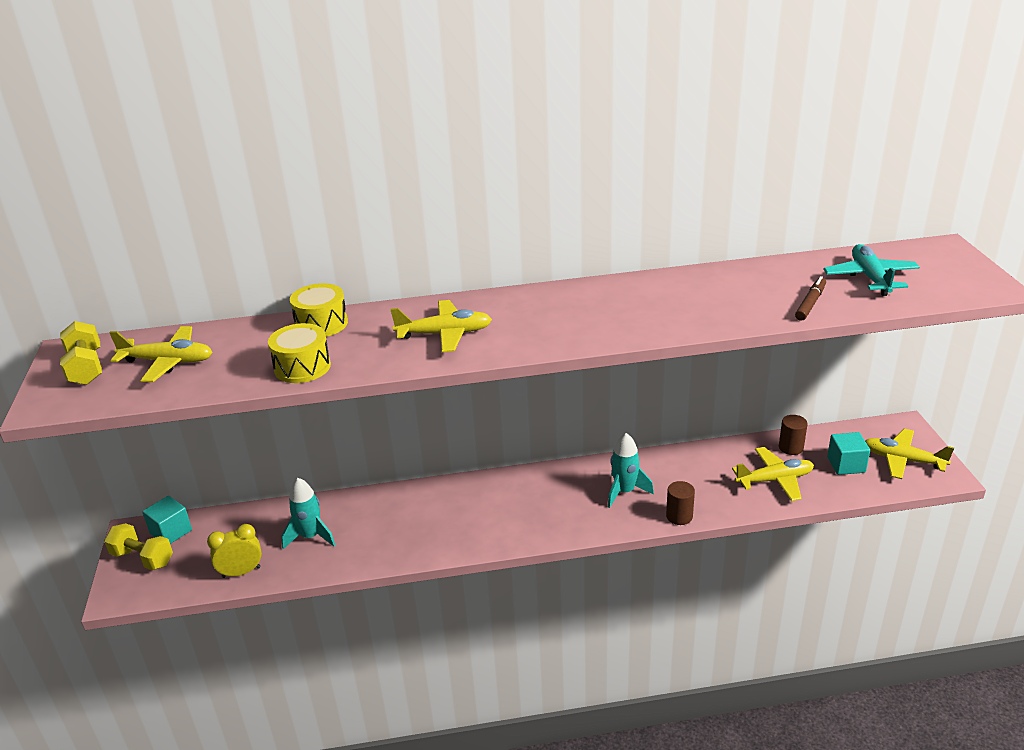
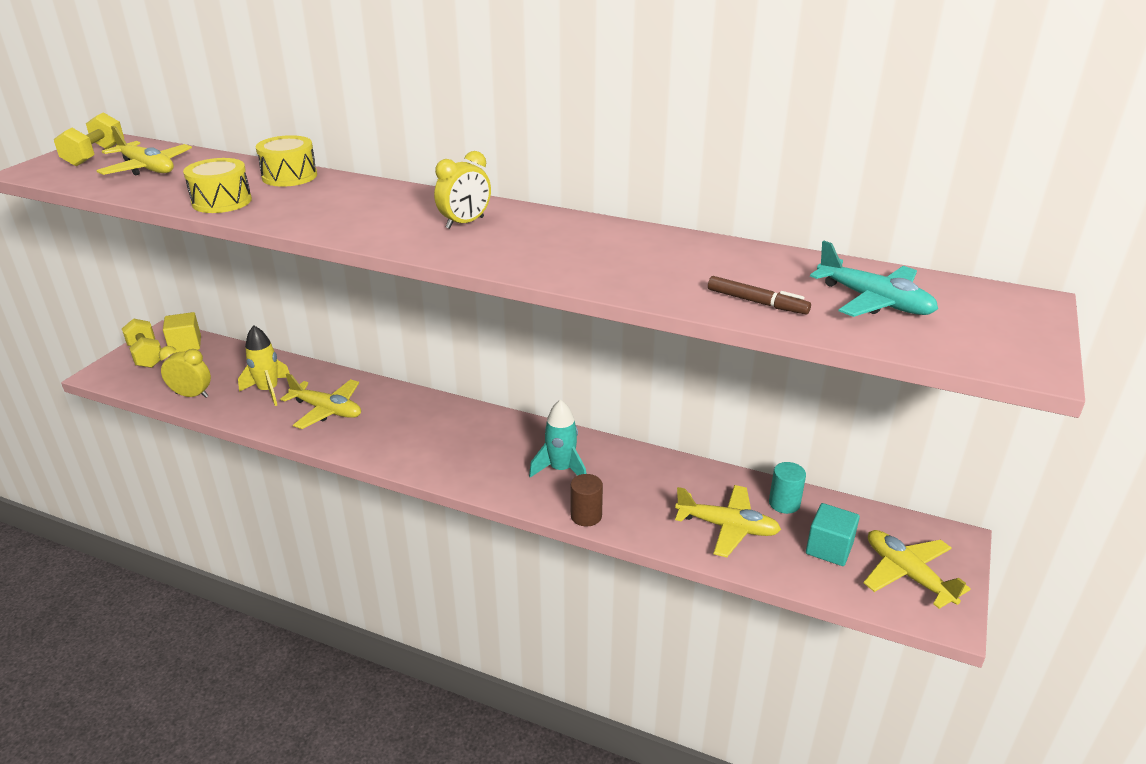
camera: 30 degrees right, 0 degrees up
turquoise cube [142,496,192,544] -> yellow cube [163,312,201,354]
turquoise rocket [282,478,335,549] -> yellow rocket [238,325,290,406]
yellow plane [390,300,492,352] -> yellow plane moved to [281,373,361,429]
brown cylinder [779,415,808,455] -> turquoise cylinder [769,462,806,514]
brown marker [795,276,826,321] -> brown marker turned 60 degrees clockwise [708,276,811,314]
turquoise plane [823,244,920,296] -> turquoise plane turned 105 degrees clockwise [810,241,938,317]
none -> yellow clock [434,151,491,229]

